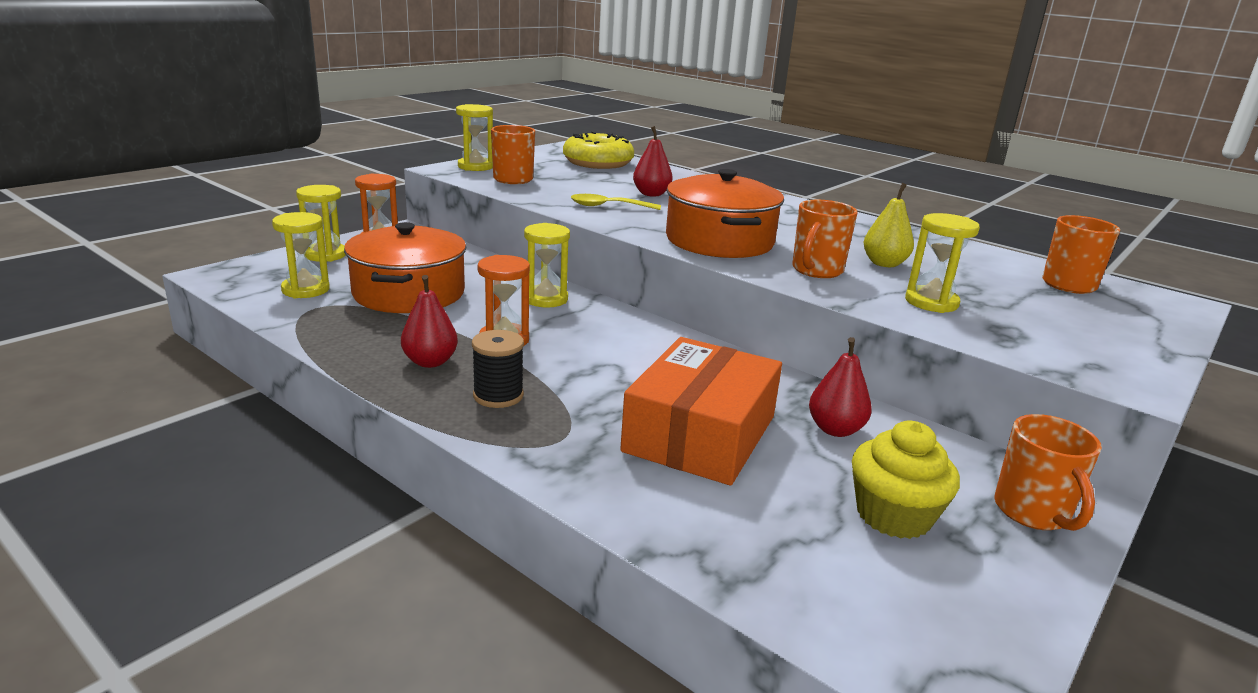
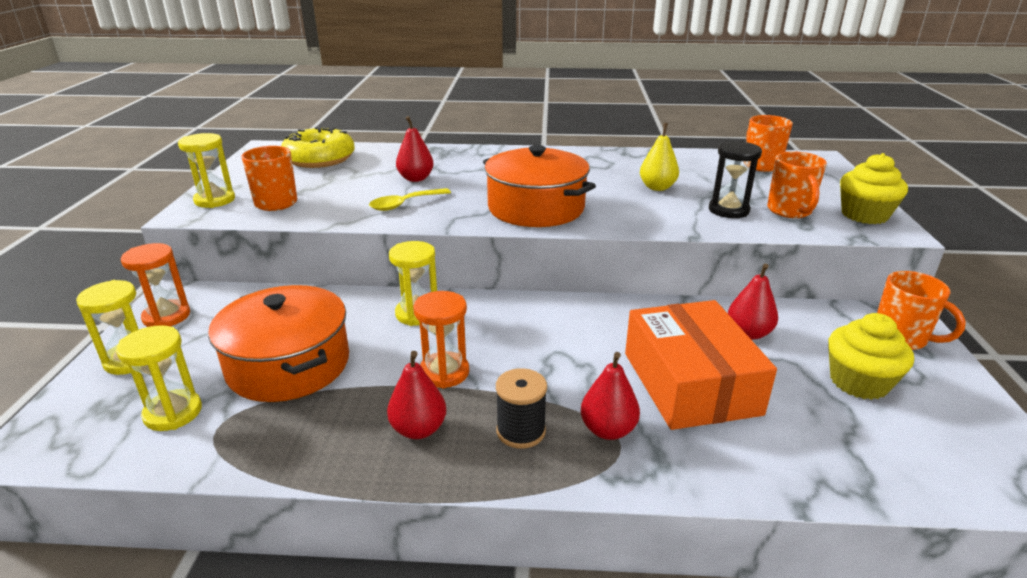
camera: 35 degrees left, 5 degrees up
orange mug [792,200,858,278] -> orange mug moved to [767,151,827,218]
yellow hourglass [905,213,980,313] -> black hourglass [709,141,762,218]
none -> red pear [581,352,640,440]
none -> yellow cupcake [840,153,908,224]

